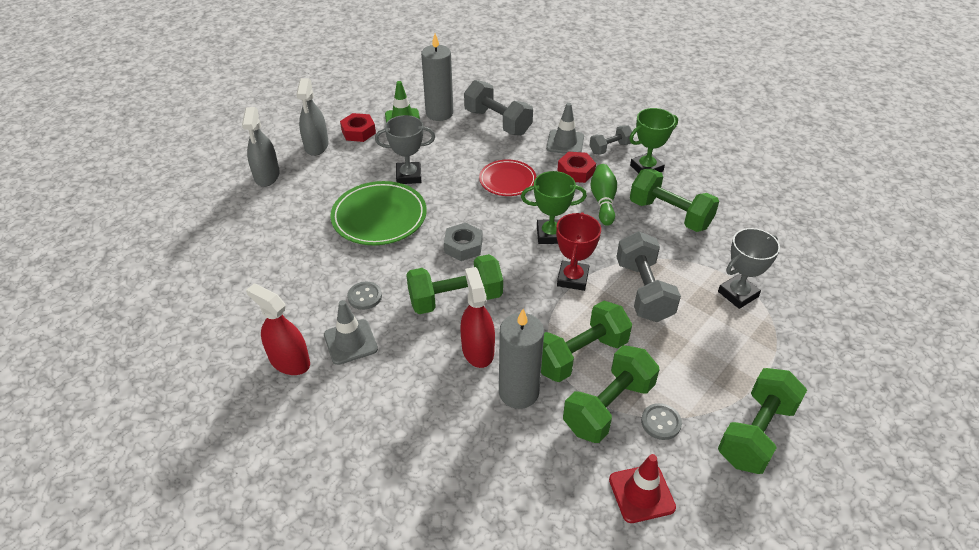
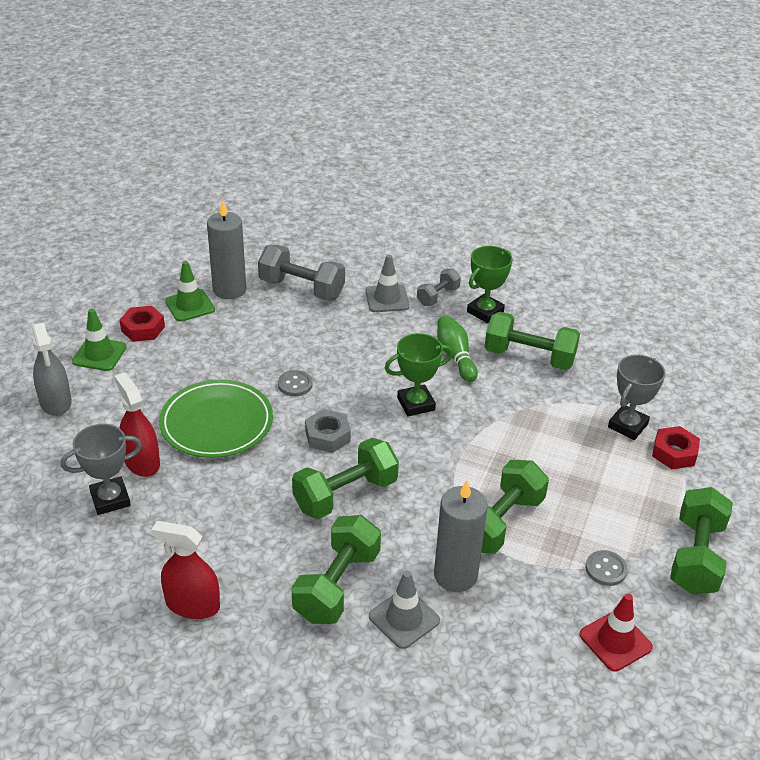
camera: 20 degrees left, 5 degrees down
grey spray bottle [296,78,329,156] -> green traffic cone [72,309,127,371]
grey traffic cone [324,300,378,365] -> grey traffic cone moved to [369,571,440,649]
grey button [347,282,382,310] -> grey button moved to [278,370,313,396]
grey trophy [375,115,435,184] -> grey trophy moved to [61,424,142,515]
red spray bottle [461,267,495,368] -> red spray bottle moved to [114,372,160,477]
red plate [479,160,536,196] -> none
red trophy [556,212,601,291] -> none
red nut [557,152,596,183] -> red nut moved to [652,426,700,469]
green dumbbell [563,345,660,443] -> green dumbbell moved to [291,515,381,624]
grey dumbbell [617,232,681,322] -> none

